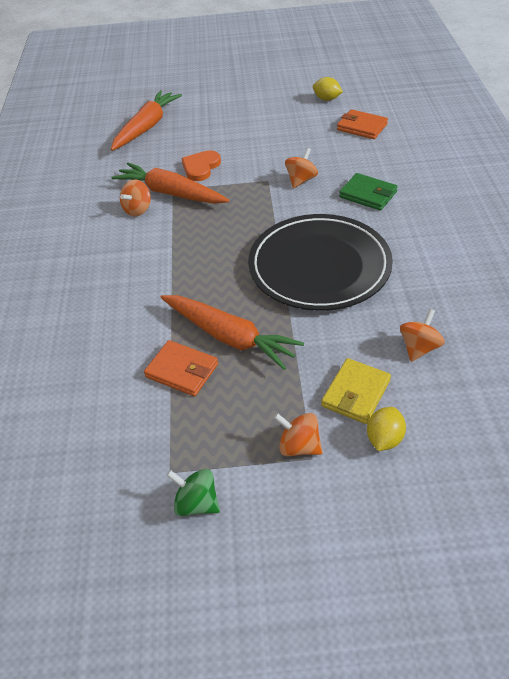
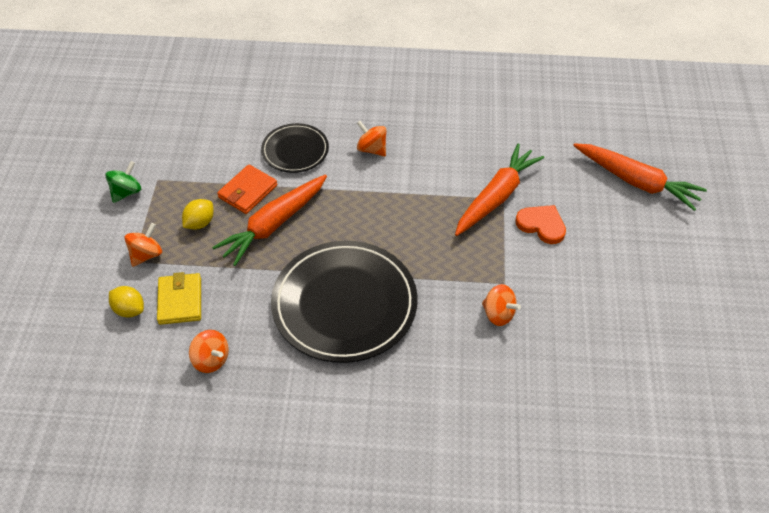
camera: 95 degrees right, 5 degrees up
orange spinning top [120,179,151,216] -> orange spinning top moved to [357,121,386,157]
yellow lemon [313,77,343,101] -> yellow lemon moved to [182,199,214,230]
yellow wallet [321,358,391,424] -> yellow wallet turned 45 degrees clockwise [157,272,201,325]
orange wallet [337,109,388,139] -> none
green wallet [339,173,398,211] -> none
none -> black plate [261,123,329,173]

